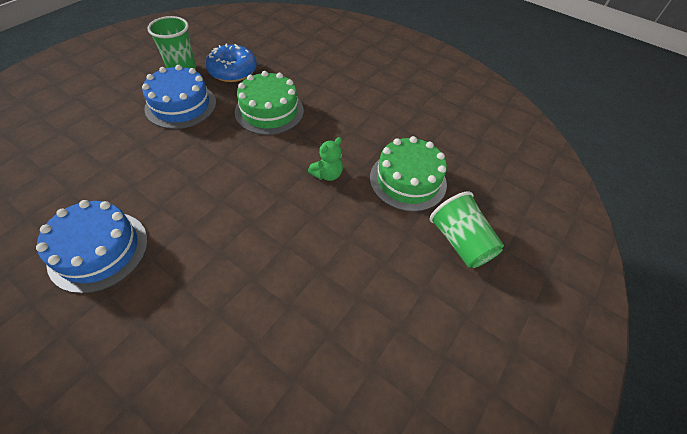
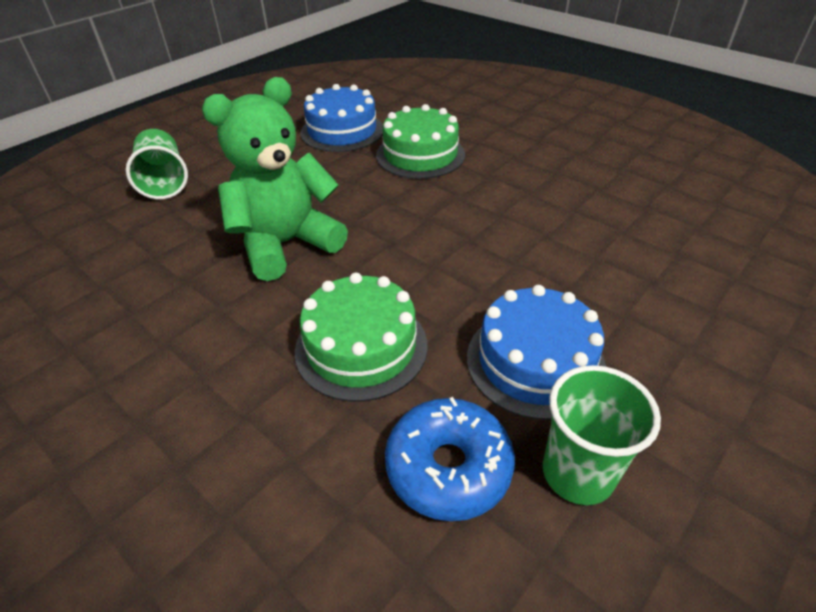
camera: 170 degrees left, 10 degrees down
blue cake [36,200,148,293] -> blue cake moved to [300,84,383,152]
green teddy bear [308,137,343,181] -> green teddy bear [202,77,348,281], size x2.31
green cake [370,136,447,212] -> green cake moved to [376,104,465,179]

